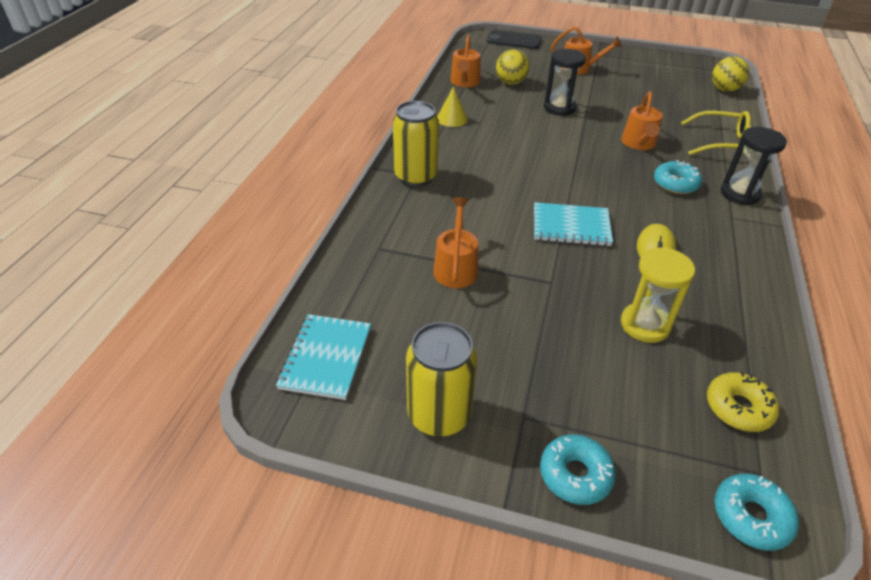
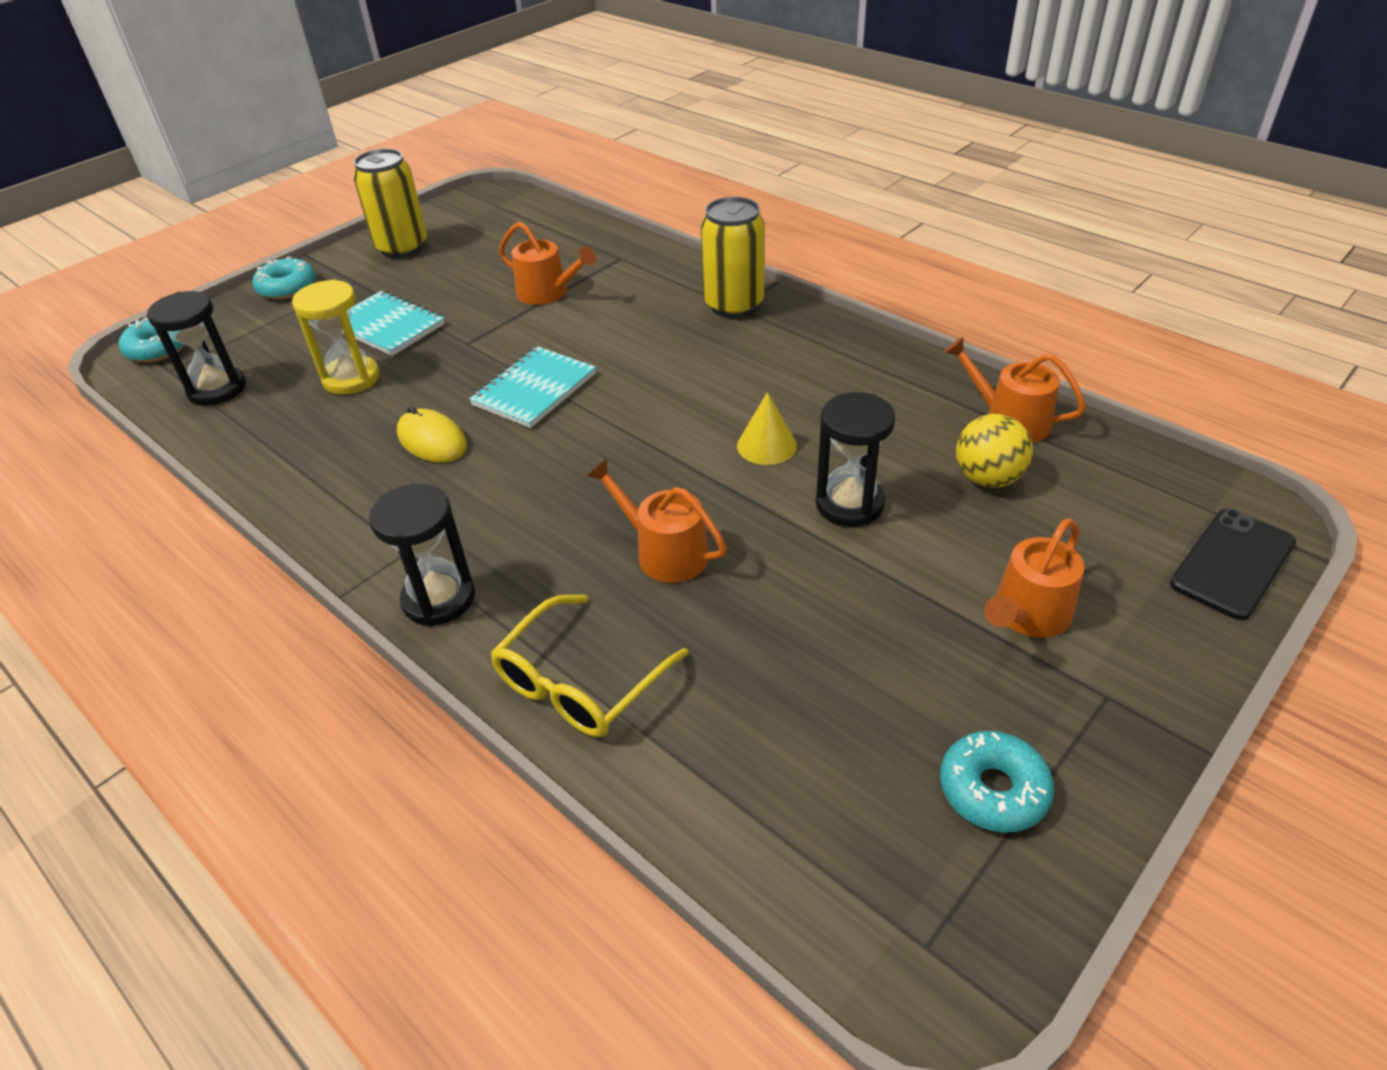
camera: 120 degrees right, 0 degrees up
turquoise notebook [276,314,371,400] -> turquoise notebook moved to [342,291,445,356]
yellow cone [437,86,468,127] -> yellow cone moved to [737,392,797,465]
turquoise donut [654,160,702,194] -> turquoise donut moved to [940,731,1054,833]
yellow donut [707,372,779,432] -> black hourglass [147,291,246,406]
yellow ball [712,56,749,92] -> none

